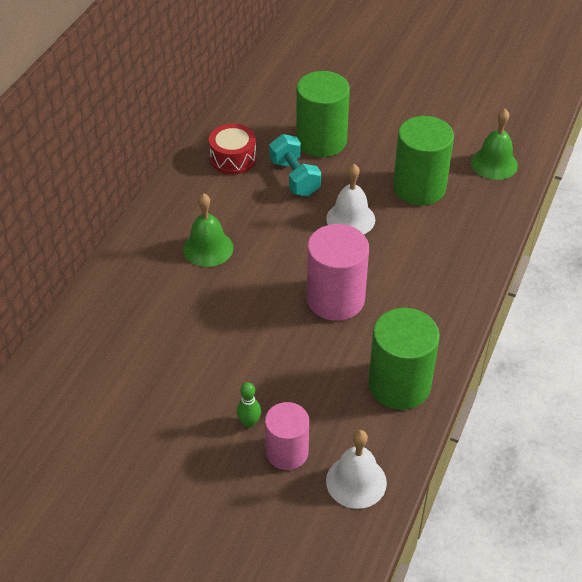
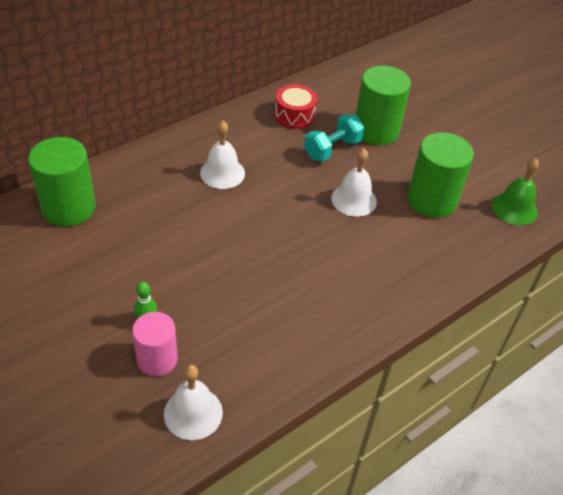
camera: 25 degrees right, 0 degrees up
green bell [183,193,234,267] -> white bell [200,121,245,189]
turquoise dumbbell [269,134,321,196] -> turquoise dumbbell turned 45 degrees clockwise [304,114,364,161]
pink cylinder [307,224,369,321] -> none
green cylinder [368,308,440,410] -> green cylinder moved to [28,137,96,227]

